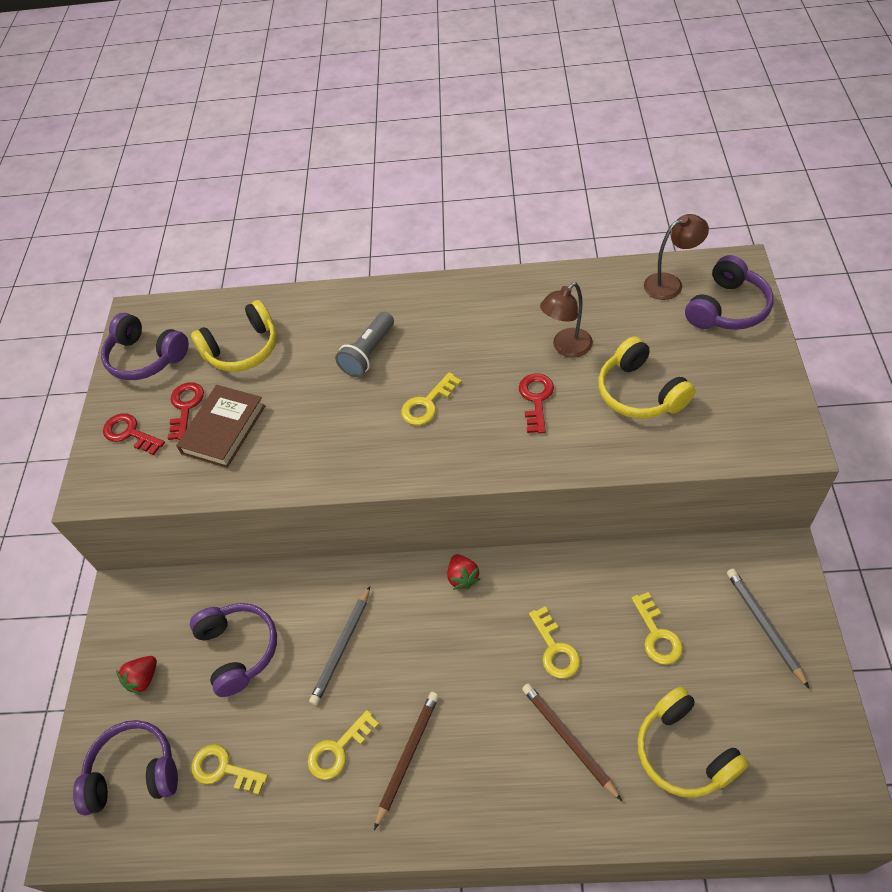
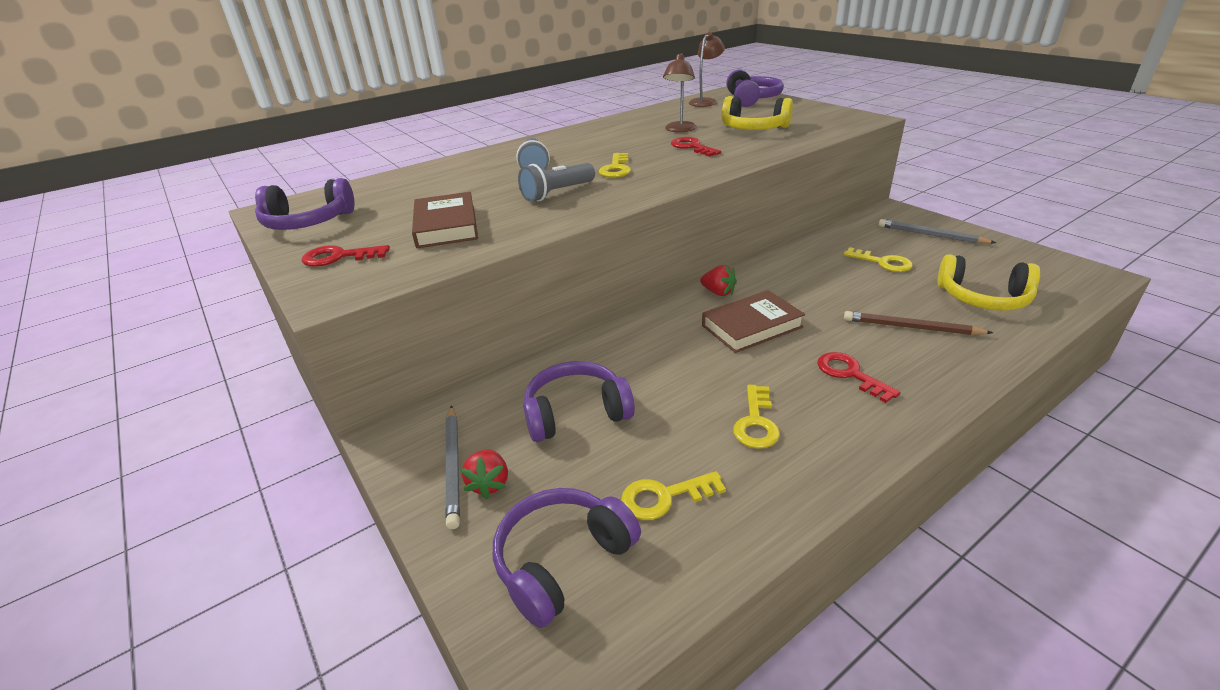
camera: 40 degrees left, 20 degrees down
red key [168,382,204,440] -> red key moved to [817,352,900,403]
purple headphones [190,603,277,697] -> purple headphones turned 45 degrees counterclockwise [523,361,635,442]
yellow headphones [191,300,277,372] -> none
grey pencil [309,586,370,705] -> grey pencil moved to [445,405,460,529]
brown pencil [374,692,439,830] -> none
yellow key [529,607,580,679] -> none
none -> grey flashlight [518,163,595,202]
none -> brown book [702,290,805,353]

